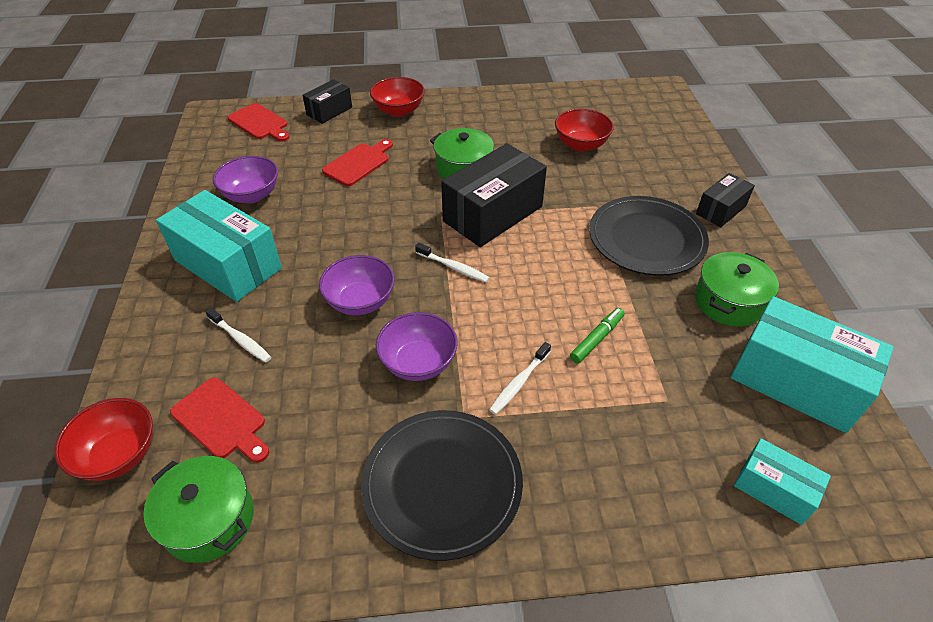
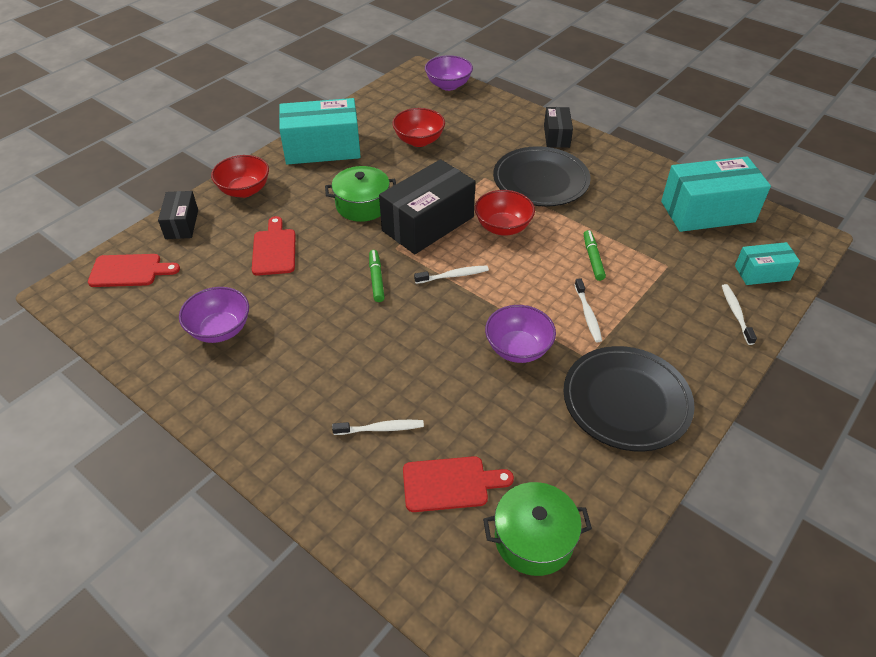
camera: 45 degrees left, 0 degrees up
red bowl [54,398,153,481] -> red bowl moved to [475,190,535,236]
turquoise box [156,190,282,302] -> turquoise box moved to [279,98,361,165]
purple bowl [319,255,395,315] -> purple bowl moved to [425,55,473,91]
black box [441,143,547,247] -> black box turned 45 degrees clockwise [379,159,475,254]
green pot [695,252,779,327] -> none
none -> green marker [369,250,385,302]
none -> white toothbrush [722,284,757,345]

